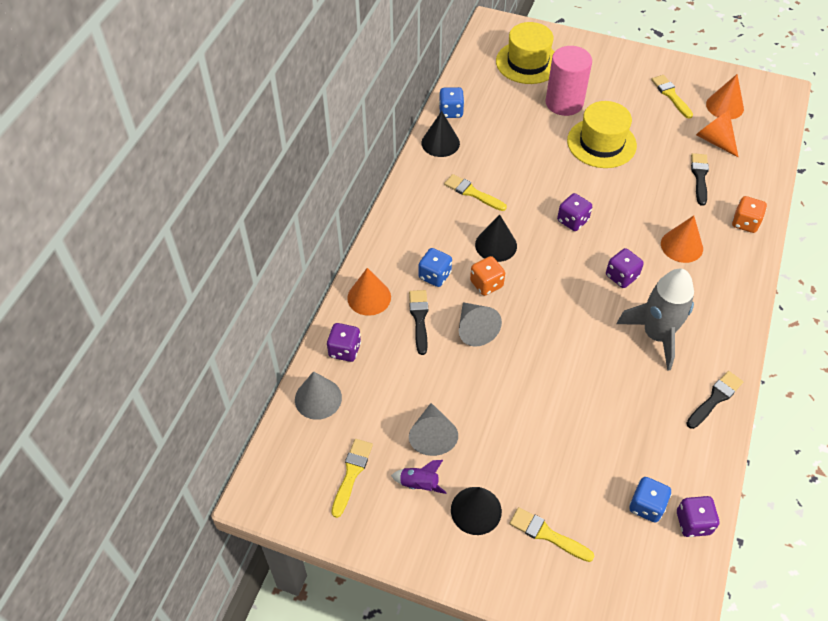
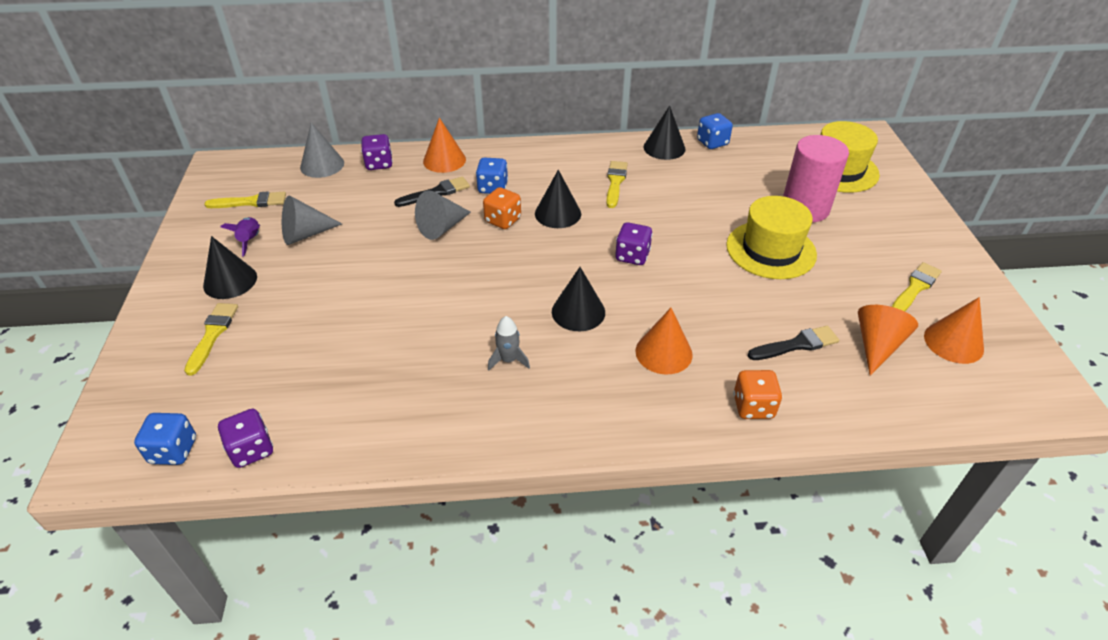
camera: 65 degrees right, 10 degrees down
purple dice [606,248,644,288] -> black cone [552,267,605,331]
grey rocket [617,269,694,371] -> grey rocket [488,316,530,371], size x0.45
blue dice [629,477,672,523] -> blue dice moved to [134,413,196,465]
black brush [686,371,743,429] -> none

